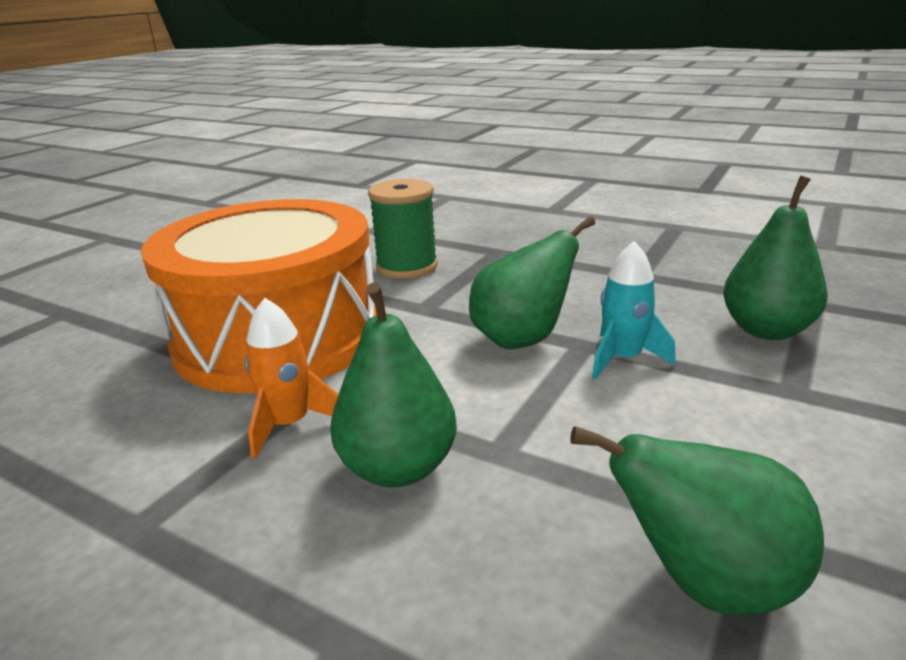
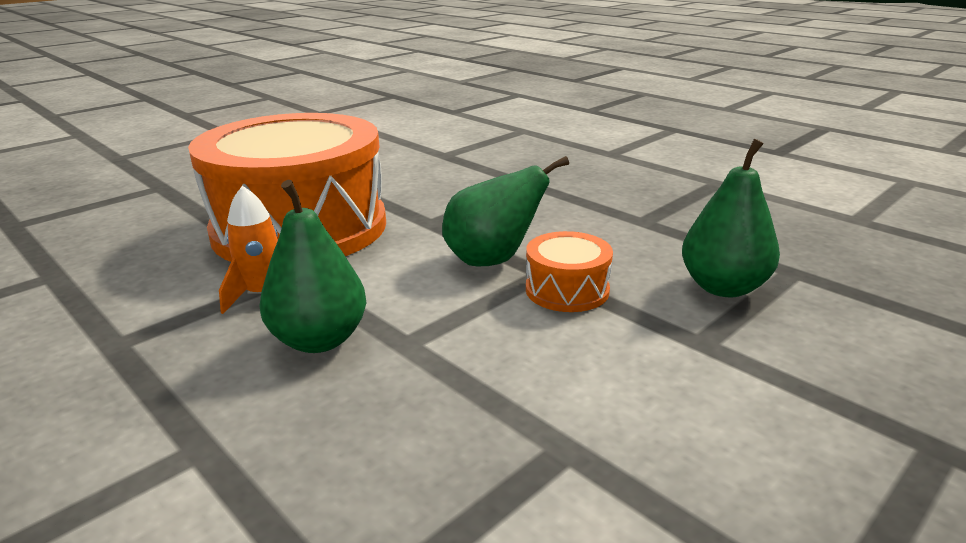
camera: 15 degrees right, 0 degrees up
green spool [368,179,438,279] -> none
green pear [570,426,824,616] -> none
turquoise rocket [592,241,676,380] -> orange drum [526,231,613,312]

